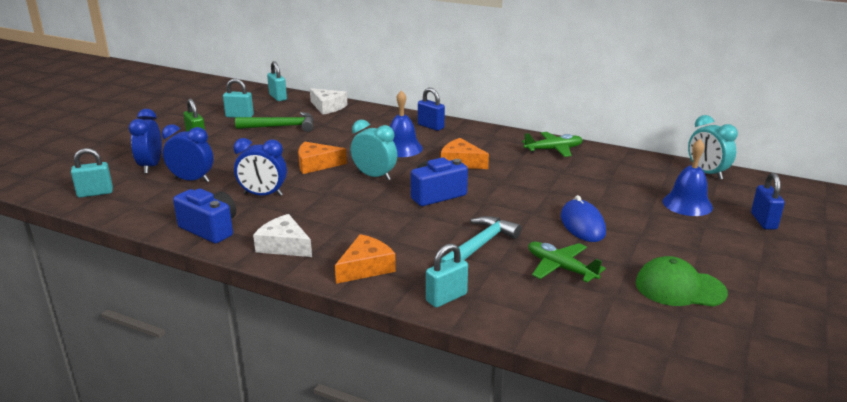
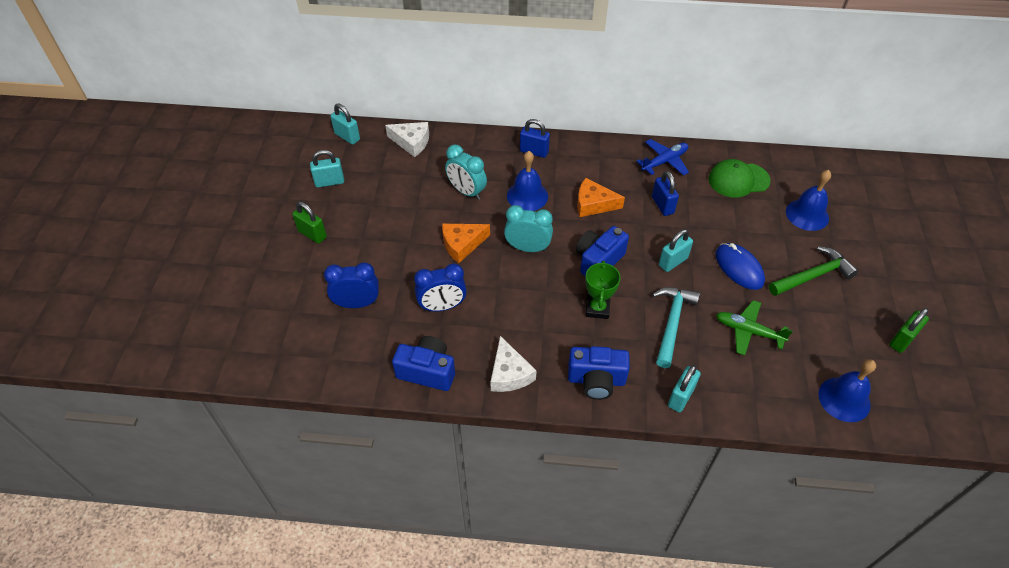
camera: 20 degrees left, 25 degrees up
turquoise padlock [71,148,113,198] -> turquoise padlock moved to [659,229,693,272]
blue clock [129,109,162,174] -> none
green hammer [235,112,314,132] -> green hammer moved to [769,246,858,296]
white cheese [253,214,312,257] -> white cheese turned 120 degrees counterclockwise [491,336,537,392]
orange cheese [335,234,396,284] -> blue camera [568,346,630,400]
green plane [522,132,583,157] -> blue plane [636,139,689,176]
green cap [636,256,728,307] -> green cap moved to [708,159,771,198]
turquoise clock [688,115,738,180] -> turquoise clock moved to [445,145,487,200]
blue padlock [751,173,785,230] -> blue padlock moved to [652,171,679,216]
none -> green trophy [585,261,621,319]
none -> blue bell [818,360,876,422]
none -> green padlock [889,308,929,353]

